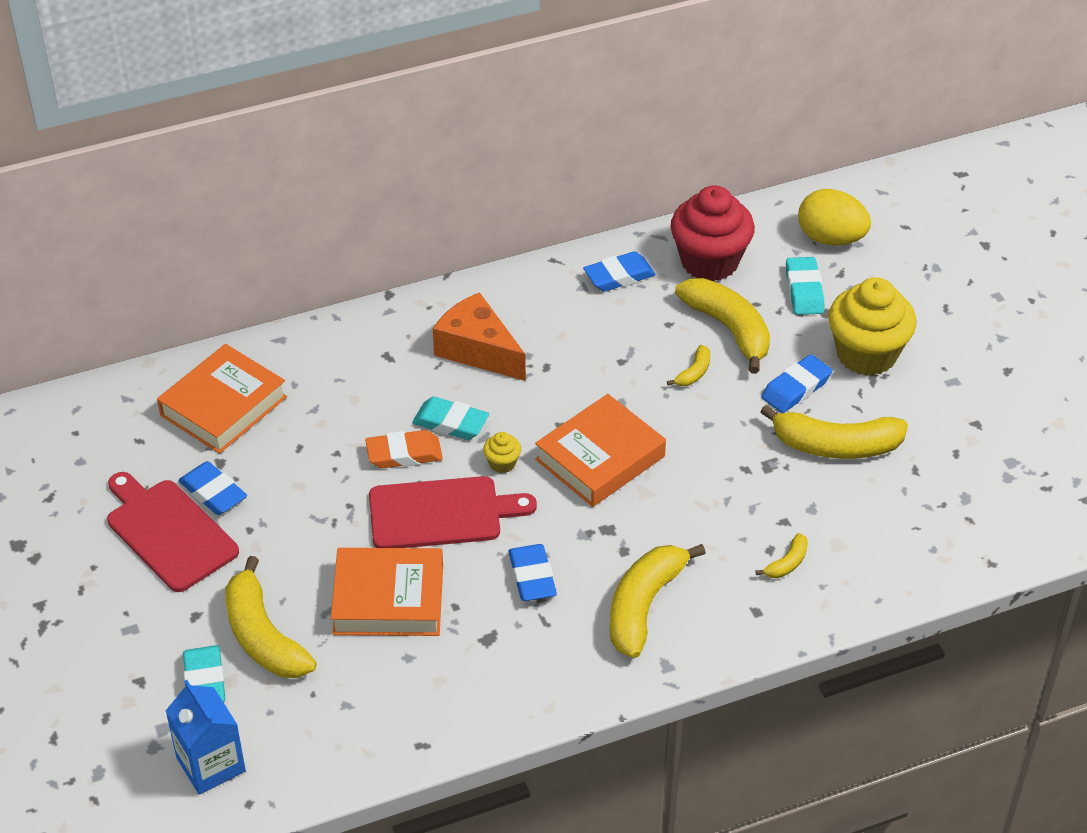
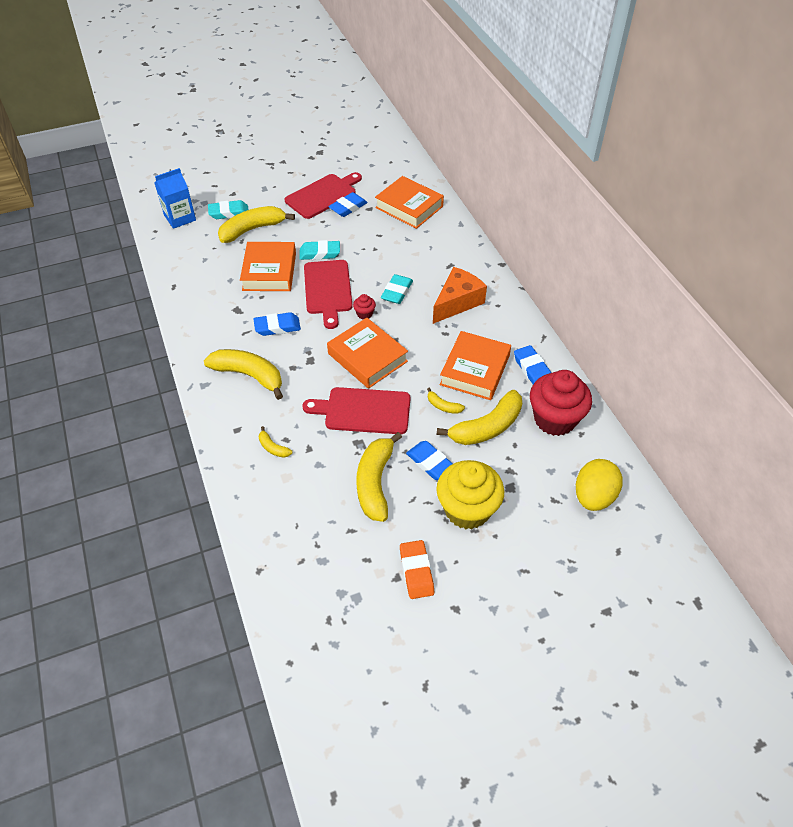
camera: 90 degrees right, 5 degrees up
orange eraser [365,430,443,468] -> orange eraser moved to [400,540,434,599]
yellow cupcake [483,432,521,473] -> red cupcake [353,294,376,319]
turquoise eraser [786,257,824,315] -> turquoise eraser moved to [299,240,340,260]
none -> red cutting board [303,387,410,434]
none -> orange book [440,331,511,400]

